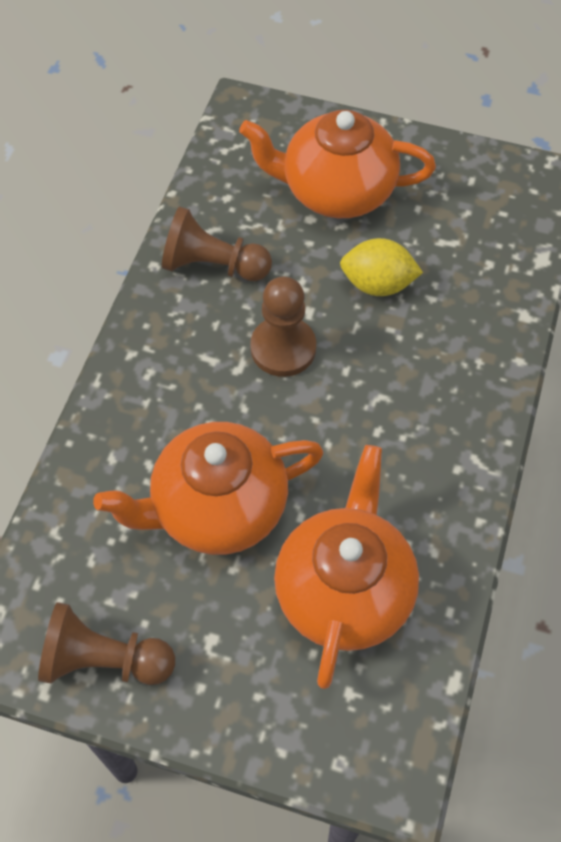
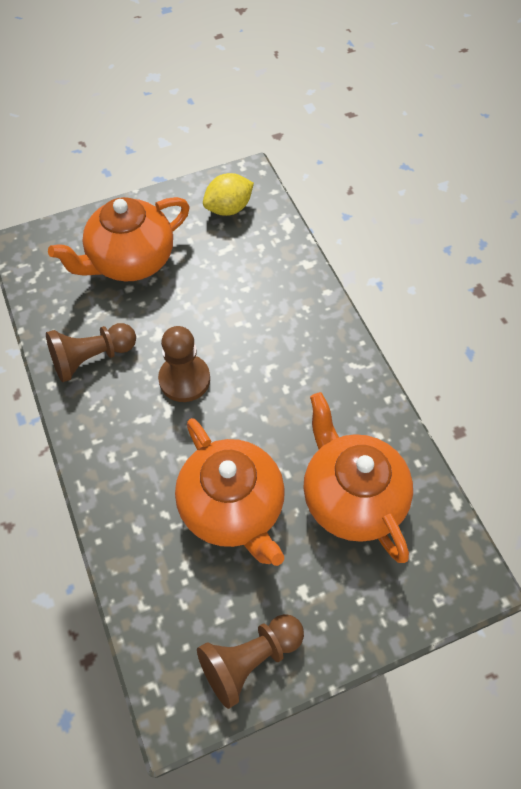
camera: 40 degrees left, 0 degrees up
orange teapot [93,422,324,555] -> orange teapot turned 60 degrees counterclockwise [175,418,285,566]
yellow lemon [340,238,423,296] -> yellow lemon moved to [203,173,254,216]

